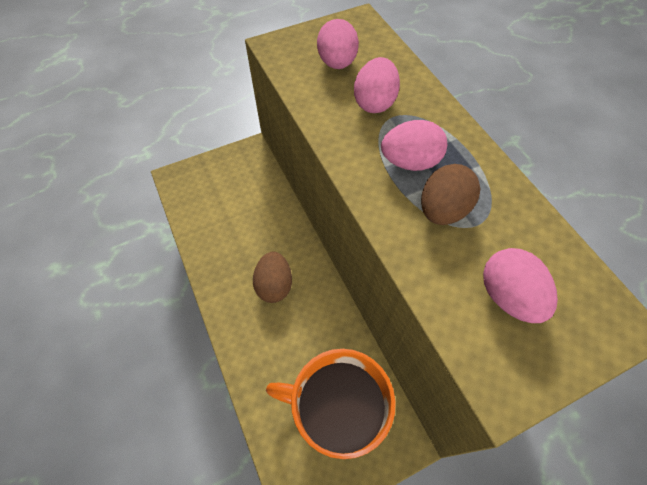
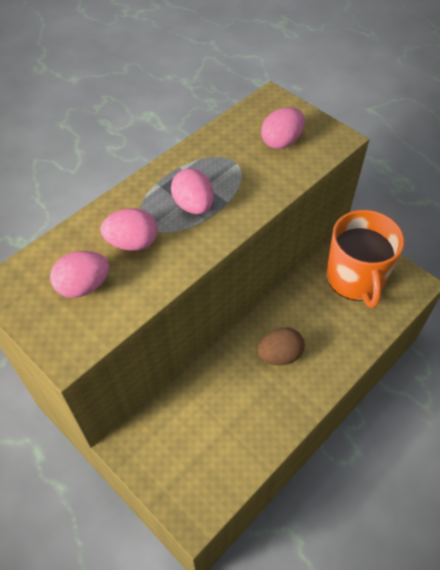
camera: 110 degrees left, 5 degrees down
brown egg [421,164,480,225] -> none

